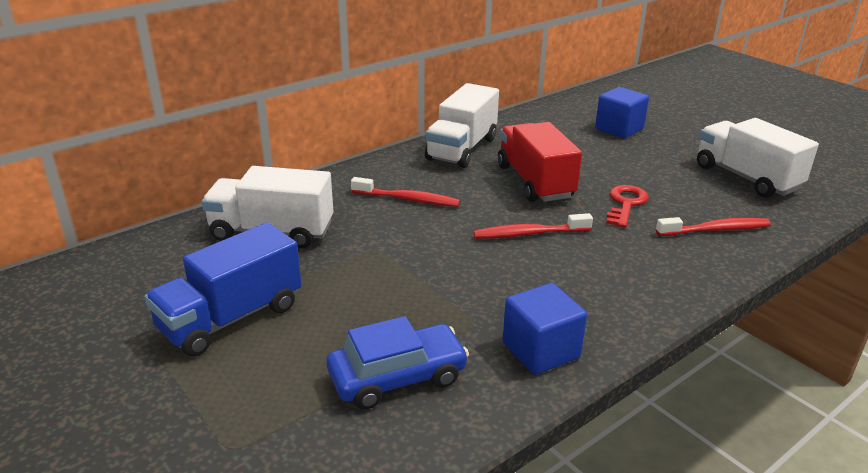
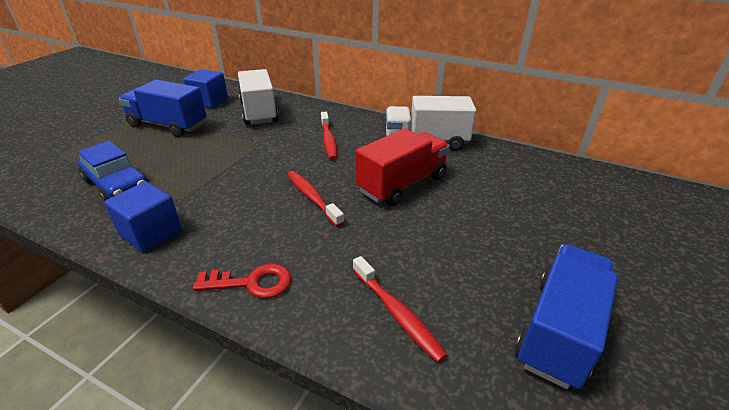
camera: 65 degrees right, 5 degrees up
blue cube [595,87,649,138] -> blue cube moved to [183,69,228,109]
red key [606,185,649,228] -> red key moved to [193,264,292,298]
white truck [697,118,819,198] -> blue truck [515,244,618,389]

